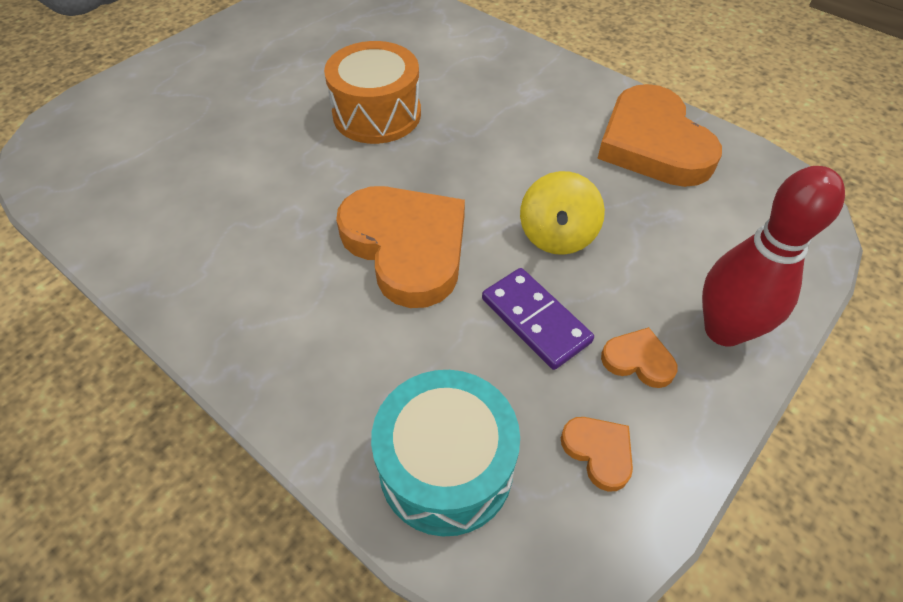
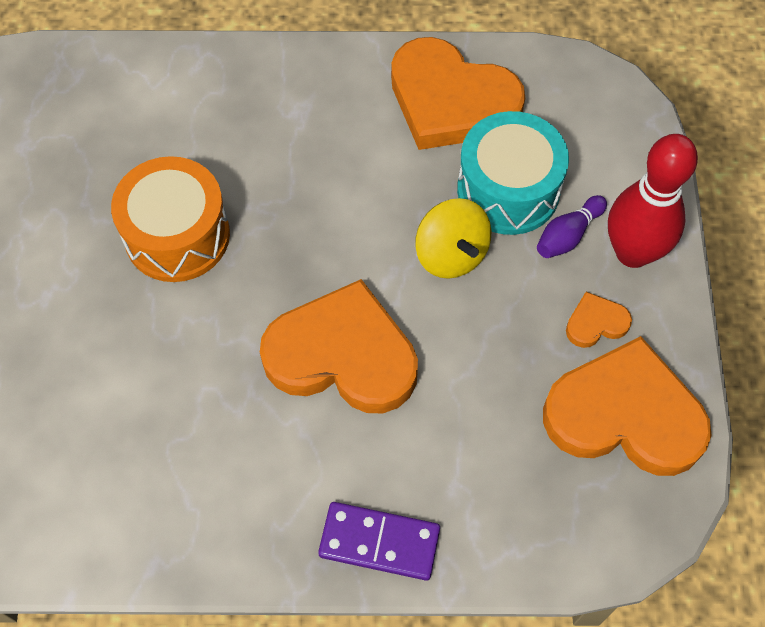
camera: 40 degrees left, 10 degrees up
turquoise drum [371,370,520,536] -> turquoise drum moved to [457,111,569,235]
purple domino [482,268,594,370] -> purple domino moved to [318,502,440,581]
orange heart [561,417,633,492] -> orange heart [543,336,712,476], size x2.35
none -> purple bowling pin [537,195,607,258]

